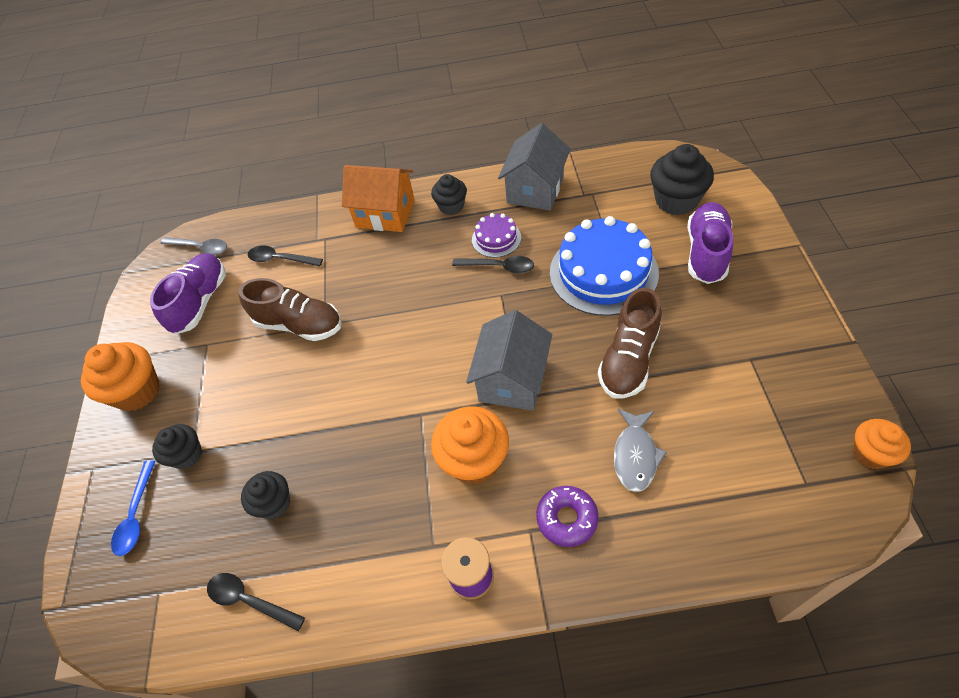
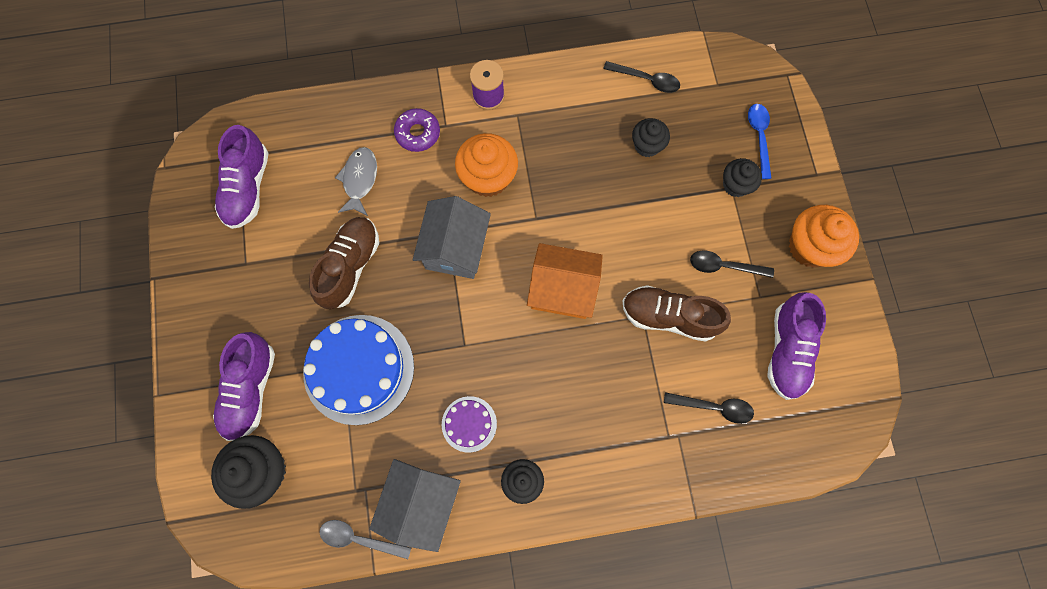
camera: 170 degrees right, 20 degrees up
grey spoon [160,237,227,255] -> grey spoon moved to [320,520,411,559]
orange house [342,165,415,232] -> orange house moved to [527,243,603,319]
black spoon [452,256,534,274] -> black spoon moved to [690,250,774,278]
orange cupcake [853,419,911,469] -> none
none -> purple shoe [215,125,269,229]

